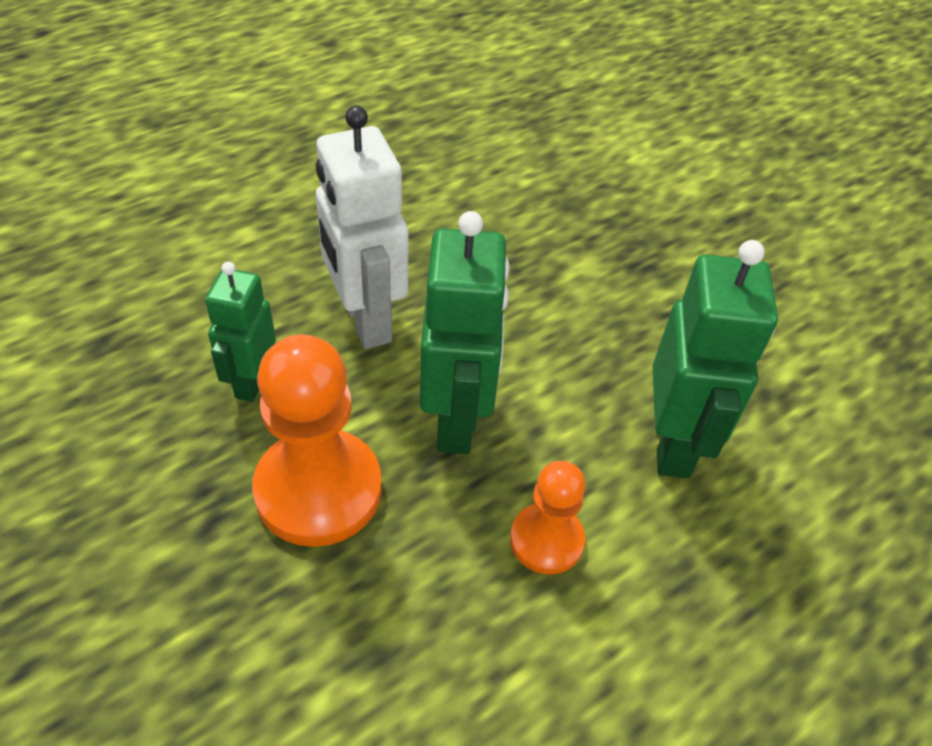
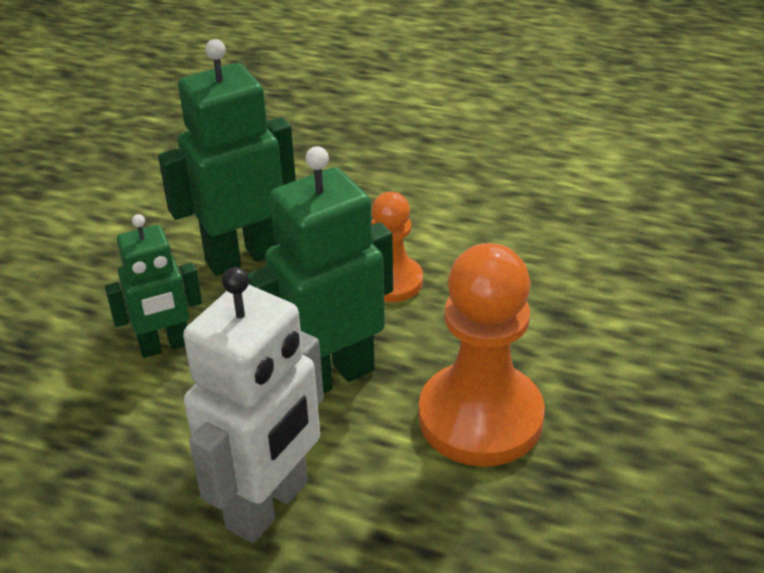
camera: 120 degrees left, 10 degrees down
green robot [205,262,276,402] -> green robot moved to [105,214,202,358]

